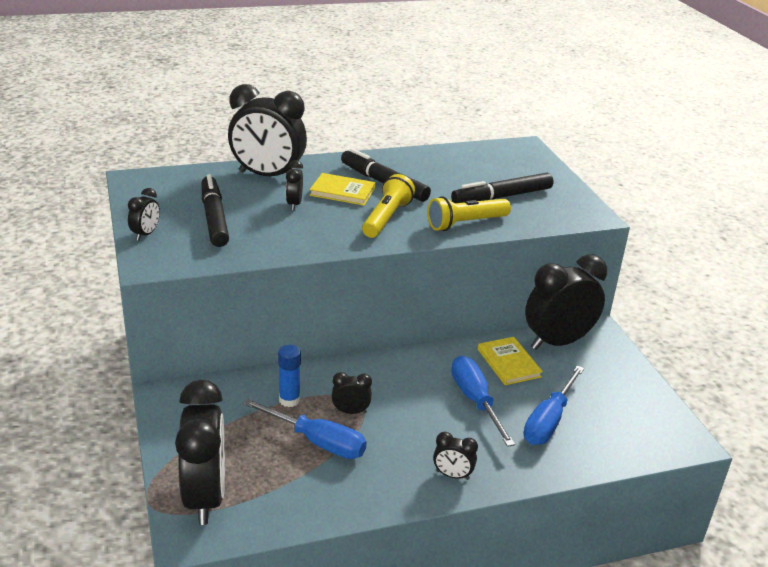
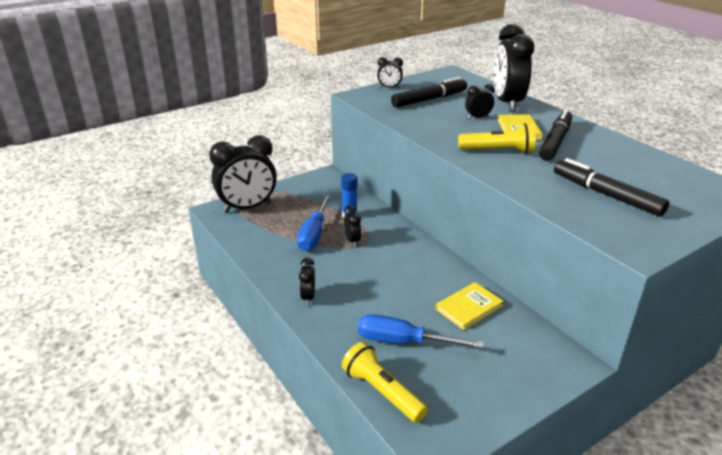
camera: 75 degrees right, 0 degrees up
yellow flashlight [427,196,511,231] -> yellow flashlight moved to [342,342,428,423]
blue screwdriver [451,356,515,447] -> none
black clock [525,254,607,350] -> none

